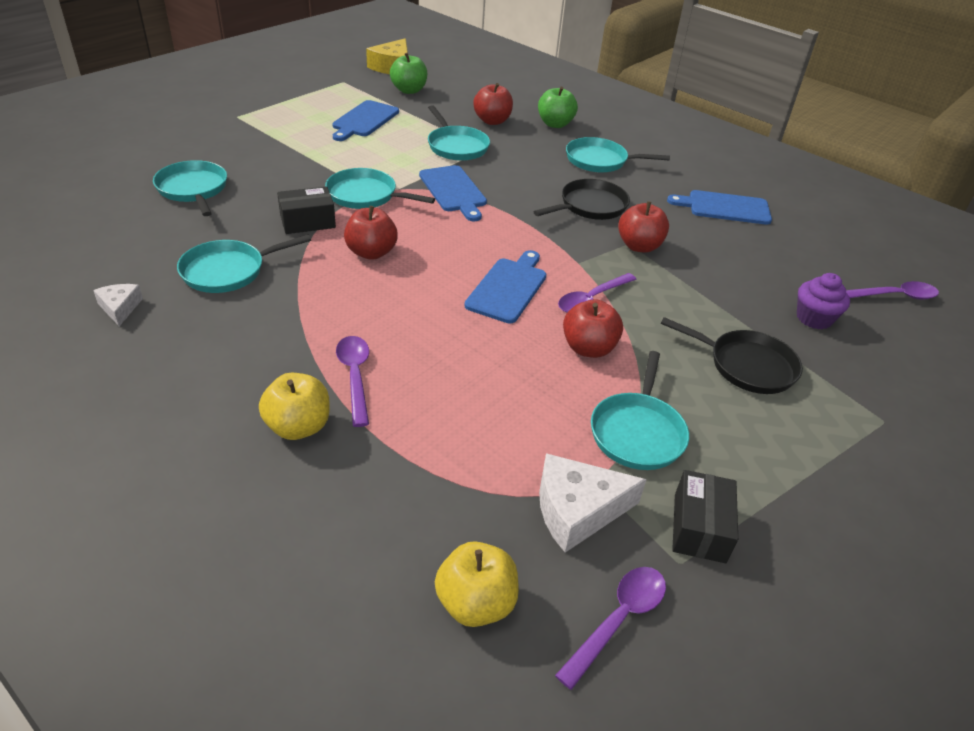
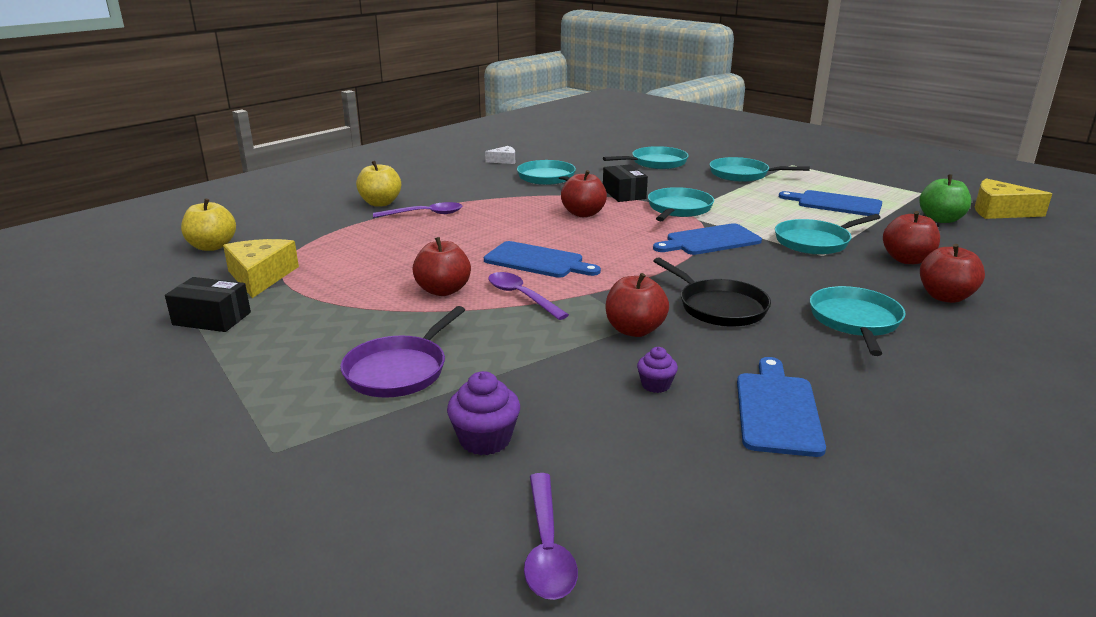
camera: 95 degrees right, 15 degrees down
green apple [538,87,578,128] -> red apple [920,244,985,303]
white cheese [539,453,647,552] -> yellow cheese [223,239,299,298]
purple spoon [555,567,666,690] -> none
turquoise pan [591,351,689,470] -> turquoise pan moved to [709,157,810,182]
black pan [661,317,803,394] -> purple pan [340,306,465,398]
none -> purple cupcake [637,347,678,393]

